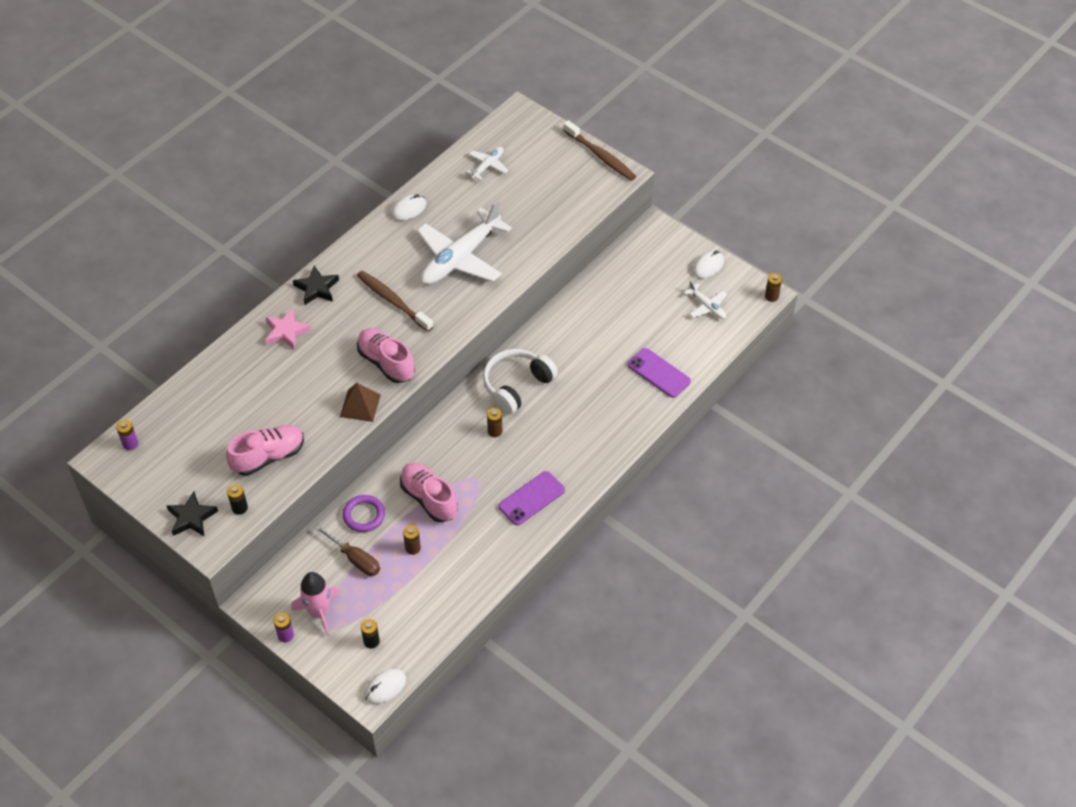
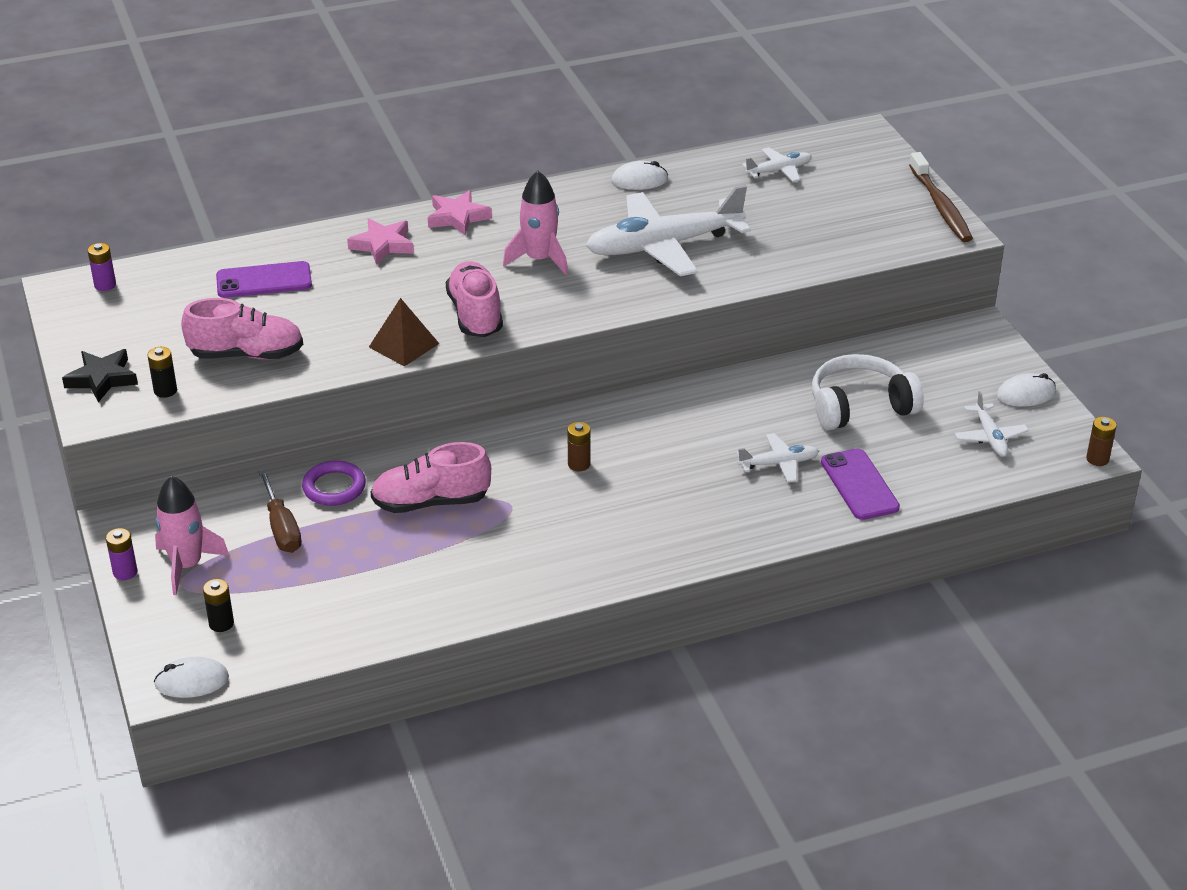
camera: 30 degrees right, 15 degrees down
black star [293,266,339,305] -> pink star [428,190,492,235]
brown toothbrush [357,271,433,332] -> pink rocket [503,171,568,275]
pink shoe [400,463,458,523] -> pink shoe turned 90 degrees counterclockwise [371,442,491,513]
brown battery [403,525,421,555] -> none
white headphones [483,349,558,414] -> white headphones moved to [812,354,924,430]
purple phone [498,471,565,525] -> purple phone moved to [216,261,312,298]
none -> white plane [737,433,819,482]

